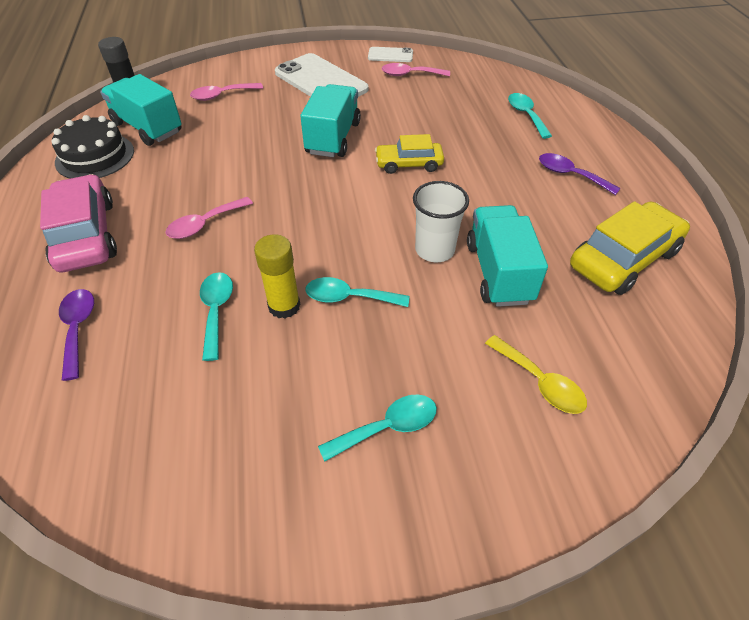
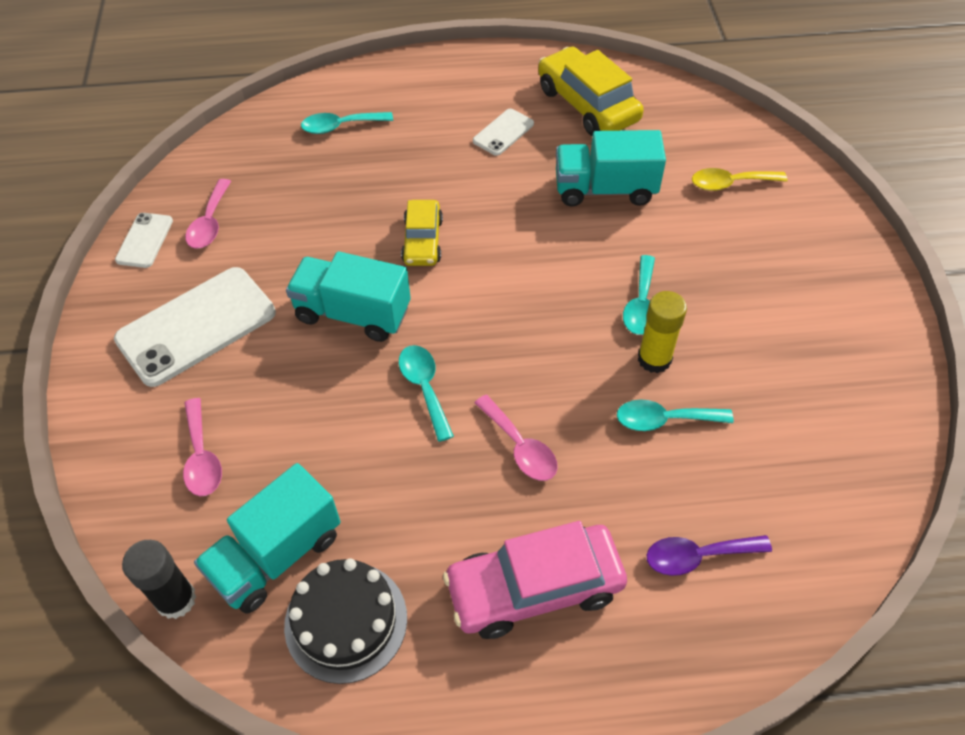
camera: 85 degrees left, 5 degrees up
turquoise spoon [318,394,437,462] -> turquoise spoon moved to [399,345,454,442]
white cup [413,181,469,262] -> none
yellow spoon [485,335,587,414] -> yellow spoon turned 150 degrees counterclockwise [692,168,788,191]
purple spoon [539,153,621,195] -> none
none -> white phone [473,109,534,156]

